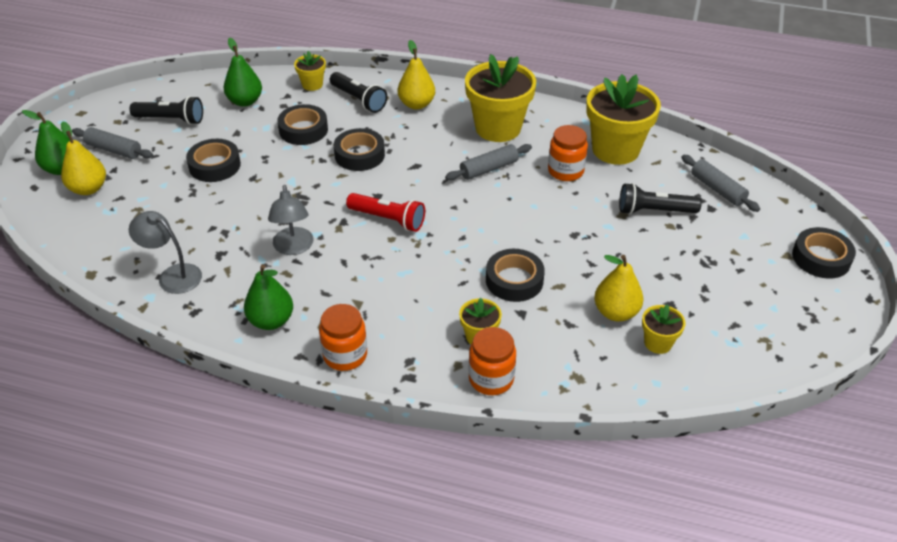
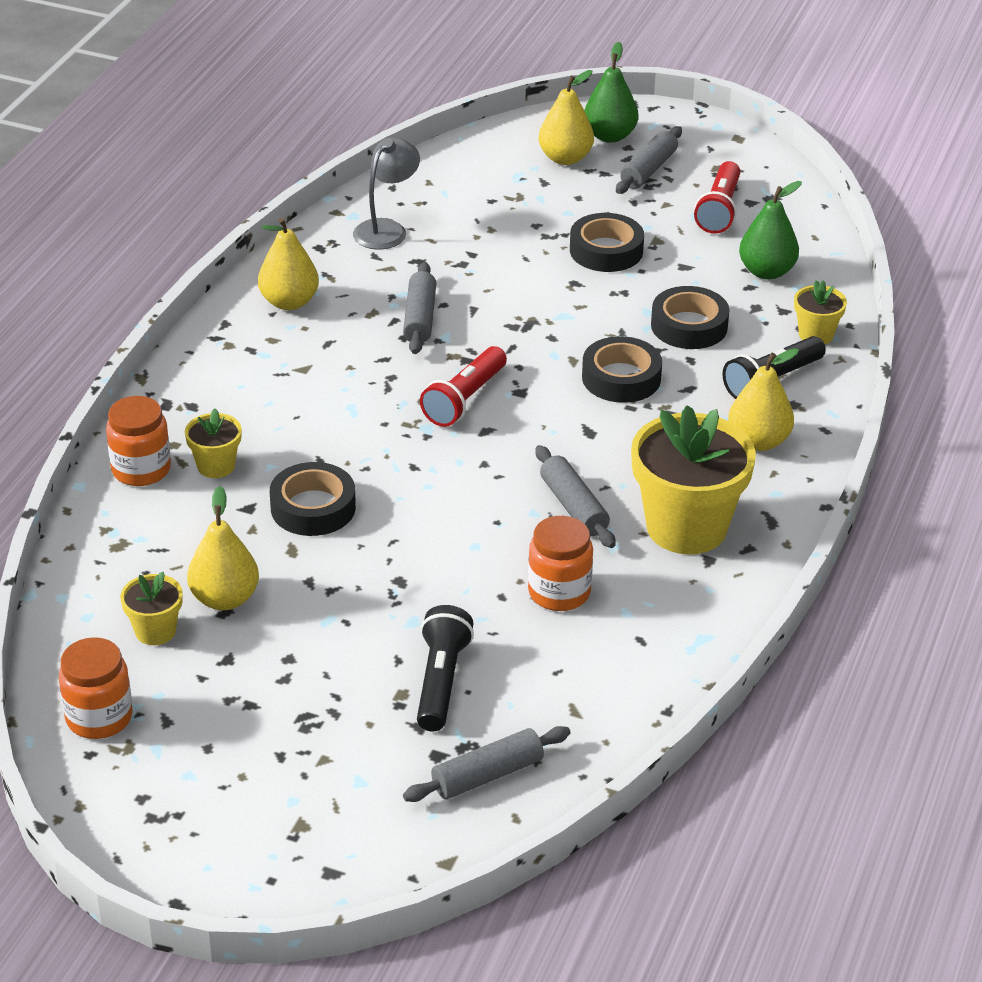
camera: 95 degrees right, 5 degrees down
black flashlight [130,96,203,125] -> red flashlight [694,161,740,234]
green pear [244,264,293,330] -> yellow pear [258,218,319,310]
grey lamp [268,185,314,255] -> grey rolling pin [403,262,436,354]
orange jar [319,304,367,371] -> orange jar moved to [59,637,133,739]
yellow flower pot [586,74,661,165] -> none
black tape [792,227,856,278] -> none

